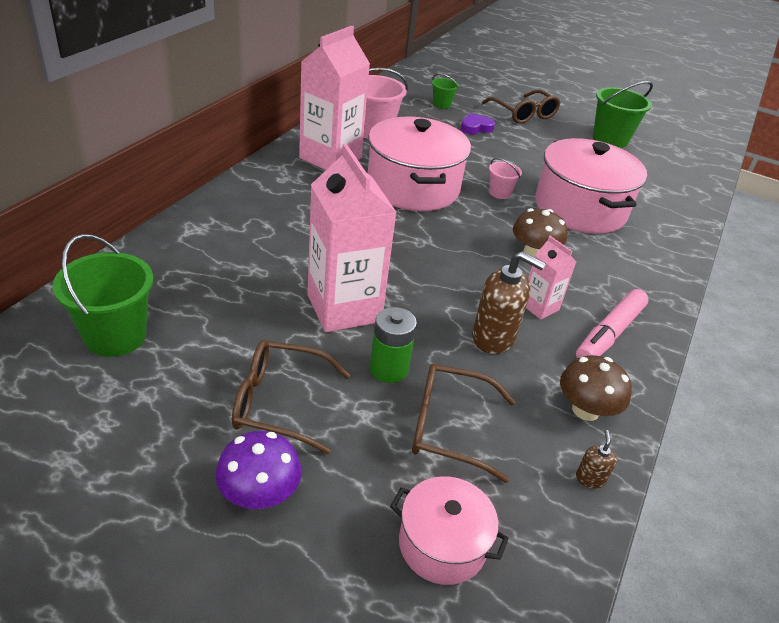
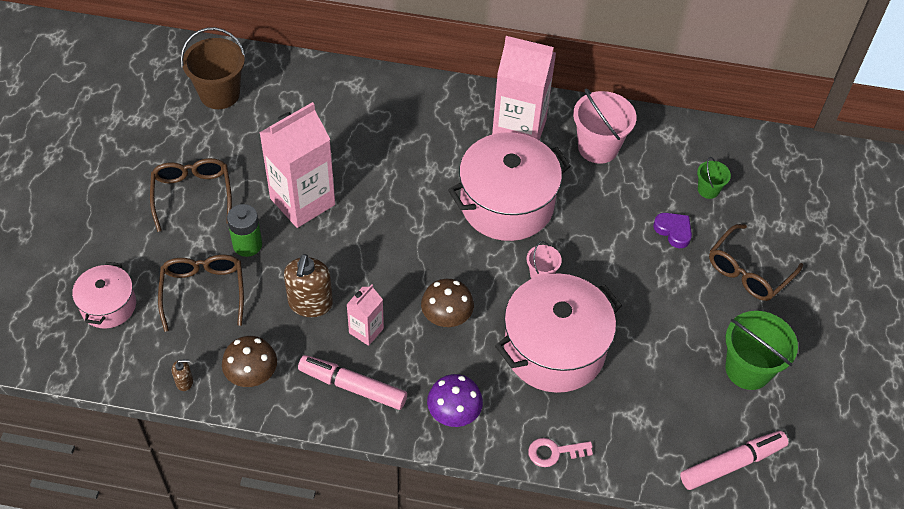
camera: 75 degrees right, 15 degrees up
green bucket [52,234,153,357] -> brown bucket [181,27,245,109]
purple mushroom [215,431,302,509] -> purple mushroom moved to [427,374,483,427]
none -> pink key [528,438,593,467]
none -> pink marker [680,431,788,490]

